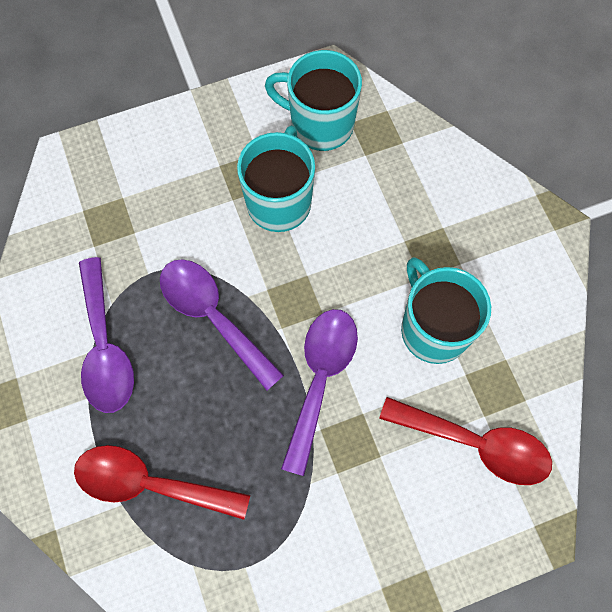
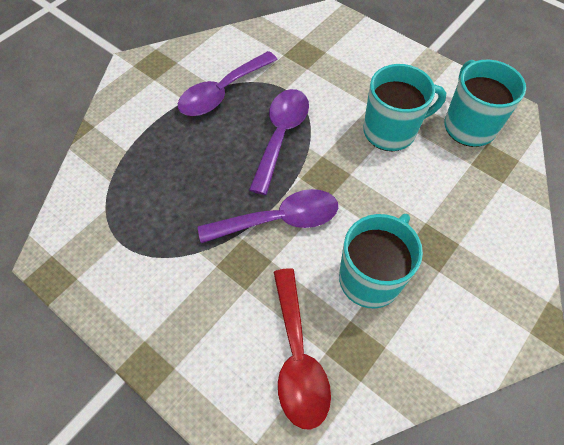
camera: 60 degrees right, 10 degrees down
red spoon [74,445,250,520] -> none

